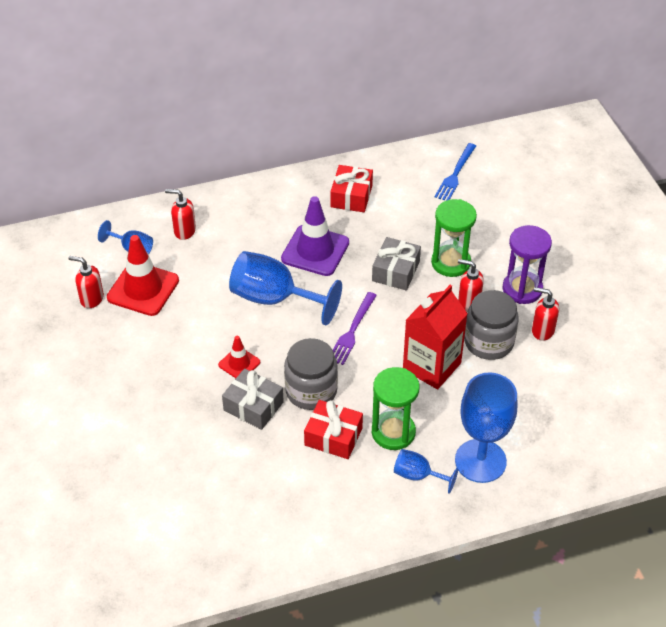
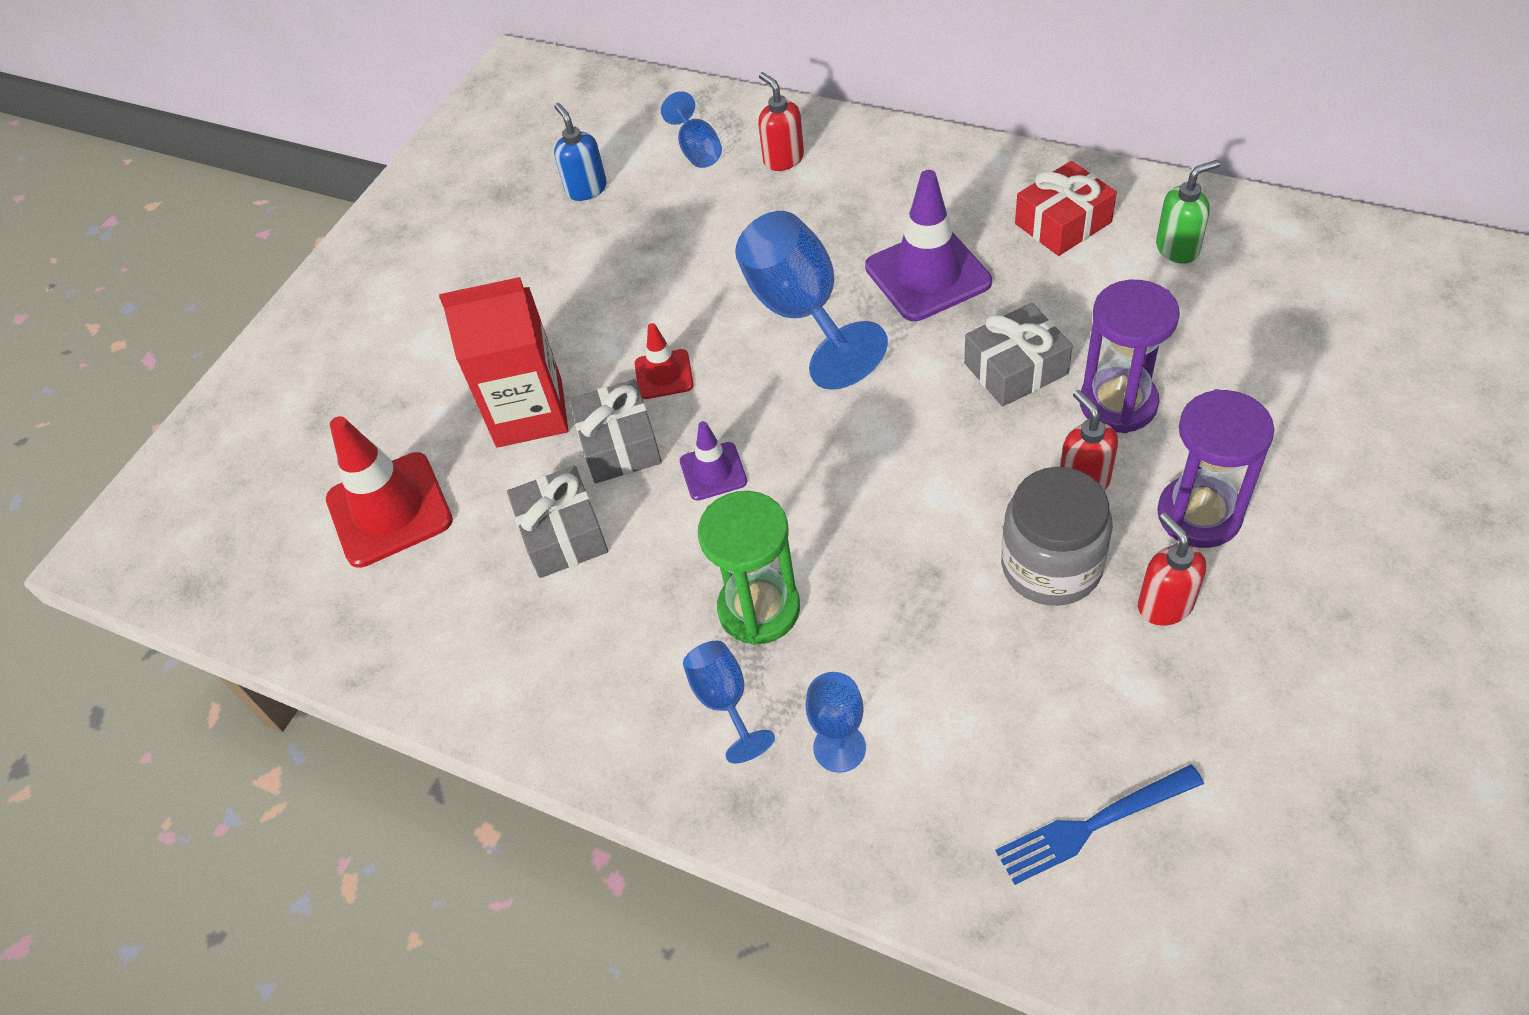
camera: 50 degrees right, 5 degrees up
red soap dispenser [68,256,104,308] -> blue soap dispenser [554,103,607,201]
red traffic cone [107,235,179,316] -> red traffic cone moved to [326,416,453,568]
grey jar [284,338,338,410] -> purple traffic cone [680,421,747,501]
red gift [304,400,363,459] -> none
purple fork [333,292,377,365] -> none
red carton [403,285,468,389] -> red carton moved to [439,277,568,448]
green hourglass [431,199,477,277] -> purple hourglass [1080,280,1180,433]
blue fork [434,143,476,201] -> blue fork moved to [995,764,1204,885]
blue goblet [455,372,517,483] -> blue goblet [806,672,866,773], size x0.51
none -> grey gift [507,466,608,578]
none -> green soap dispenser [1156,160,1220,264]

